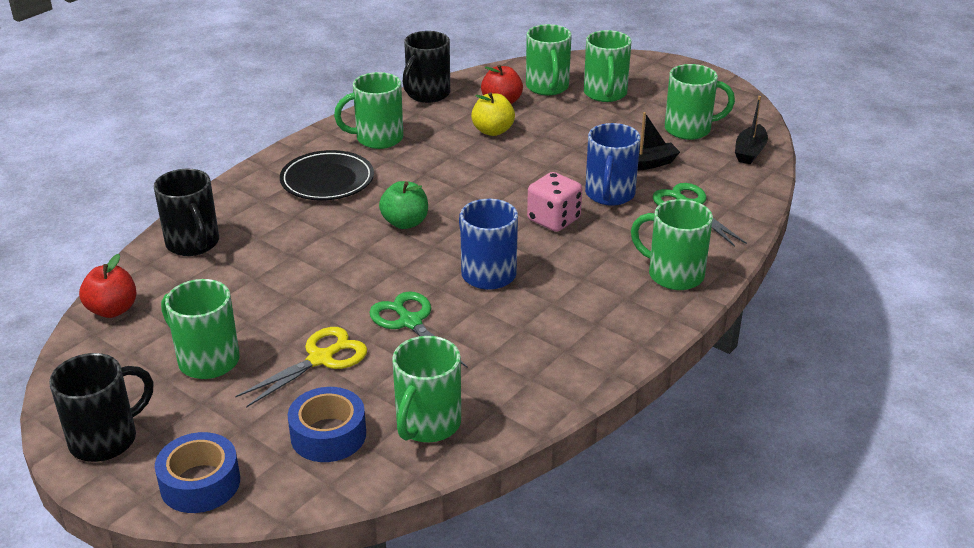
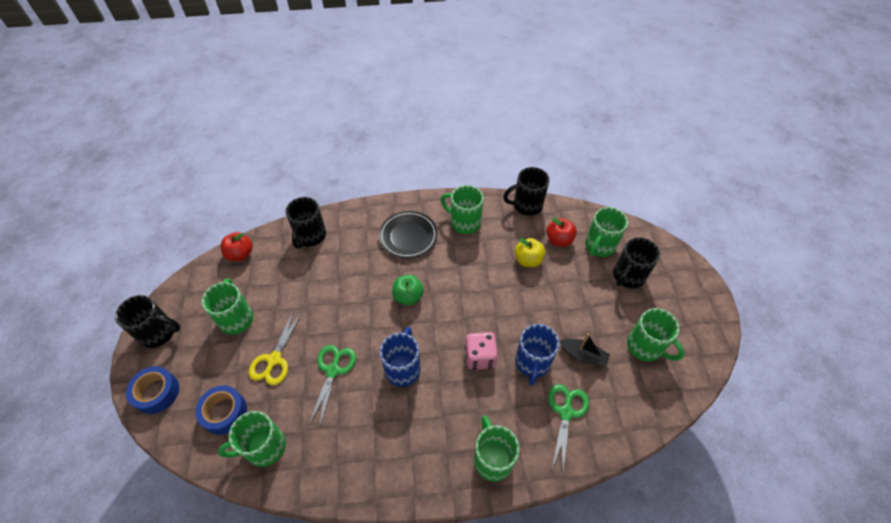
camera: 45 degrees right, 20 degrees up
yellow scissors [236,327,367,408] -> yellow scissors turned 105 degrees clockwise [249,310,302,385]
green mug [584,30,631,102] -> black mug [613,237,660,288]
blue mug [585,123,640,206] -> blue mug turned 45 degrees counterclockwise [515,324,559,386]
black boat [735,96,768,164] -> none

